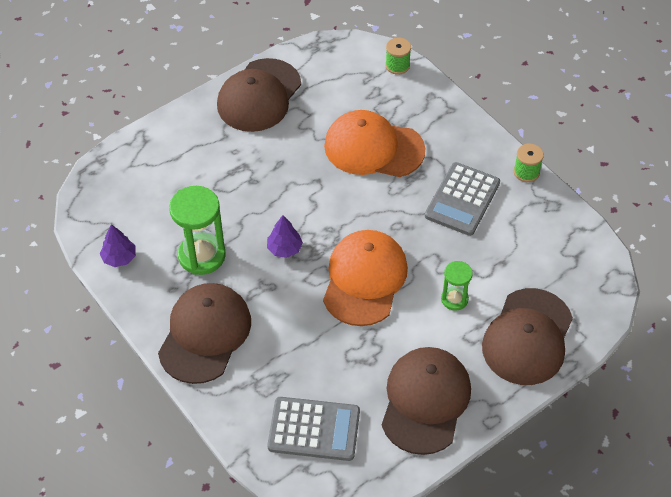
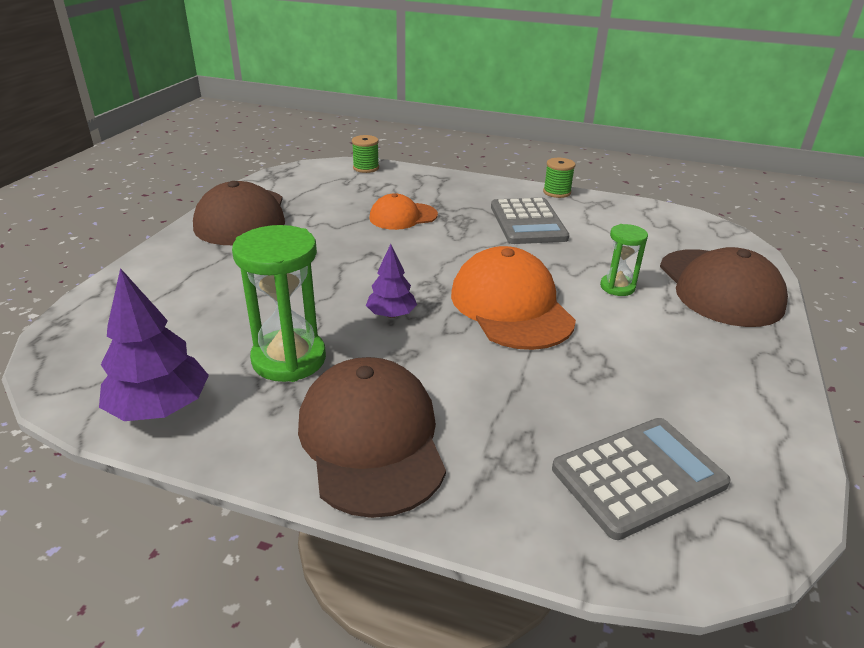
camera: 35 degrees left, 20 degrees down
purple tree [100,224,136,267] -> purple tree [99,268,209,421], size x1.64
orange cap [324,110,425,177] -> orange cap [369,193,438,230], size x0.59
brown cap [382,347,471,455] -> none

